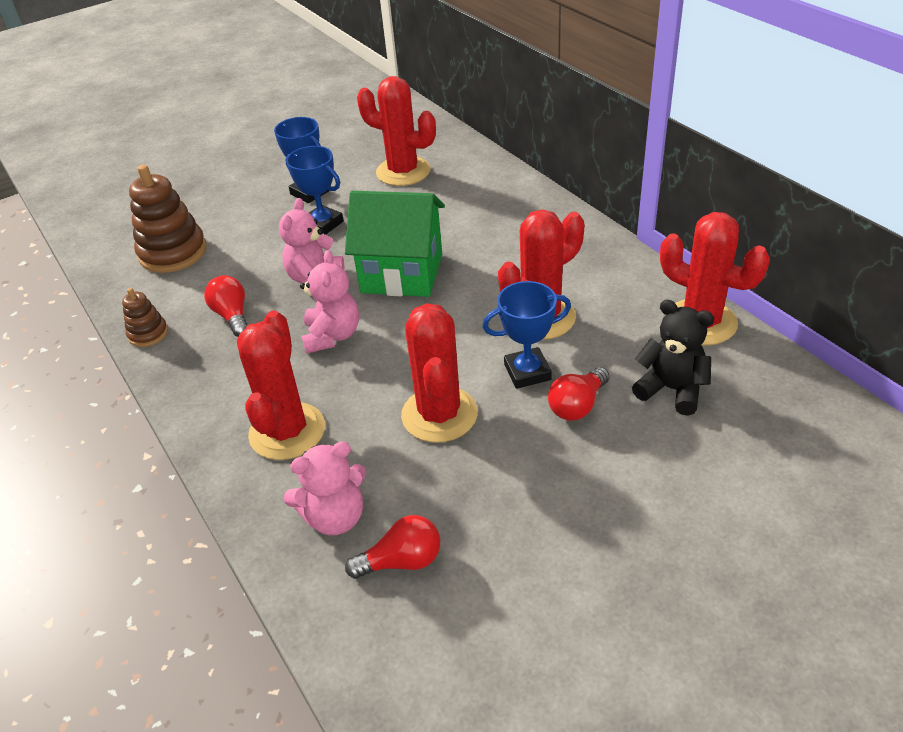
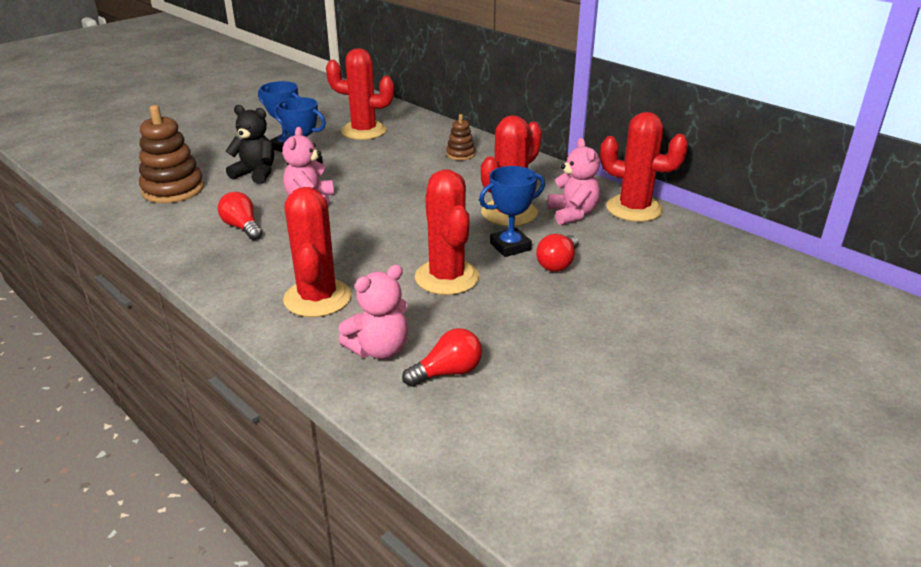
camera: 15 degrees left, 10 degrees down
brown stacking toy [122,288,168,347] -> brown stacking toy moved to [446,114,475,160]
pink teddy bear [300,250,359,354] -> pink teddy bear moved to [547,138,600,225]
green house [345,191,445,297] -> none
black teddy bear [632,300,714,416] -> black teddy bear moved to [226,105,274,184]

